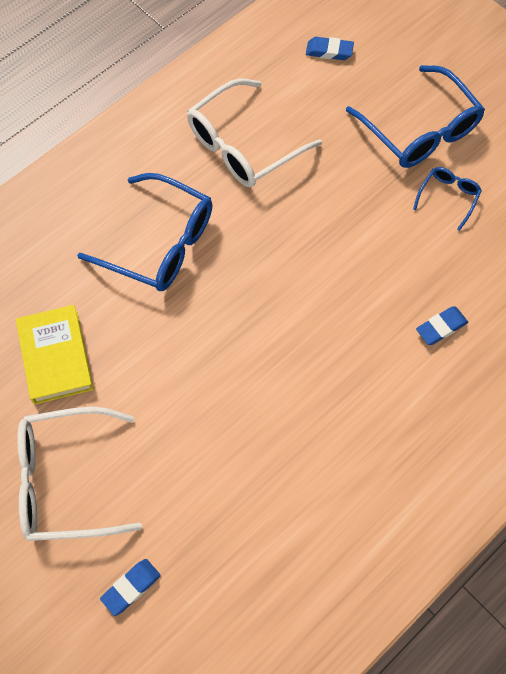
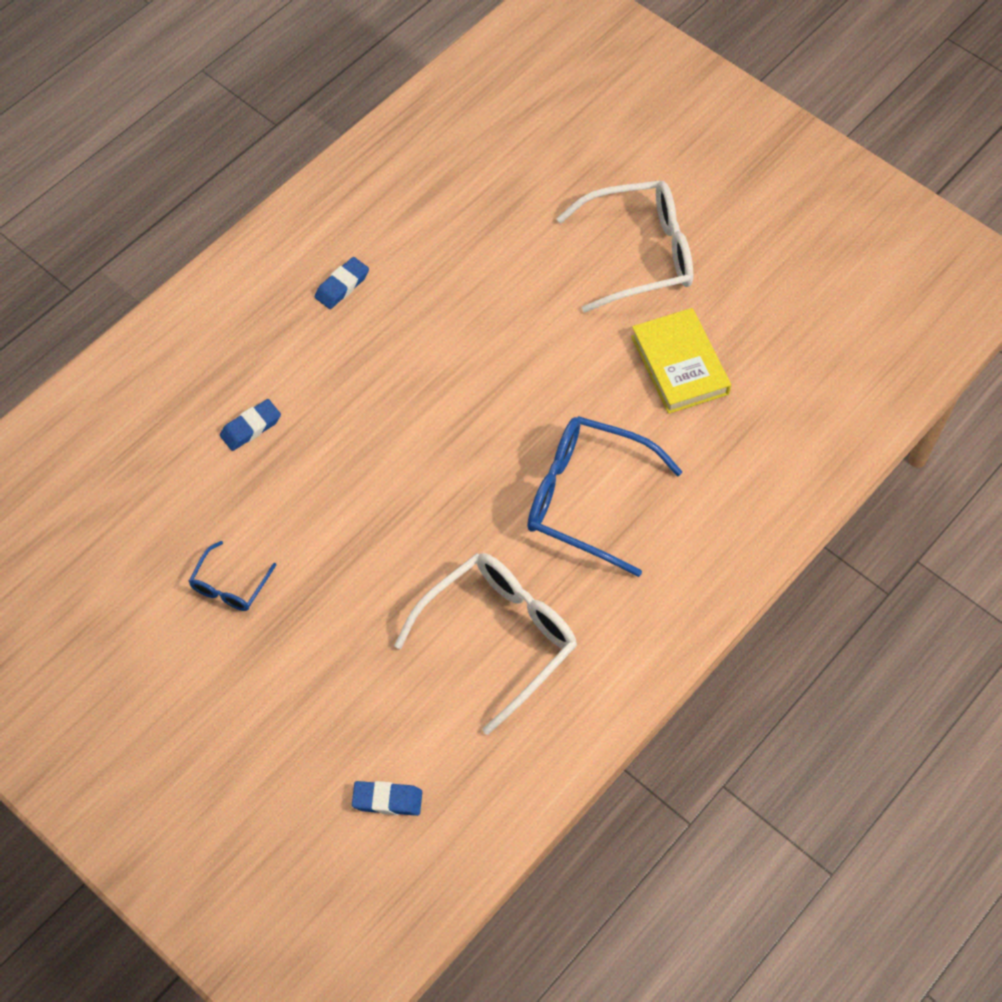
camera: 175 degrees right, 5 degrees down
blue eraser [100,559,161,616] -> blue eraser moved to [315,257,369,309]
blue glasses [346,65,485,168] -> none

